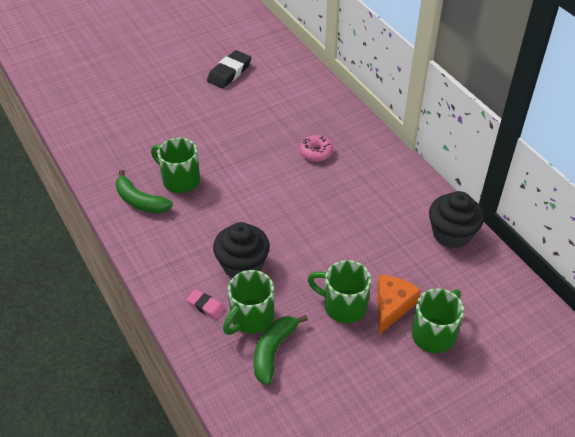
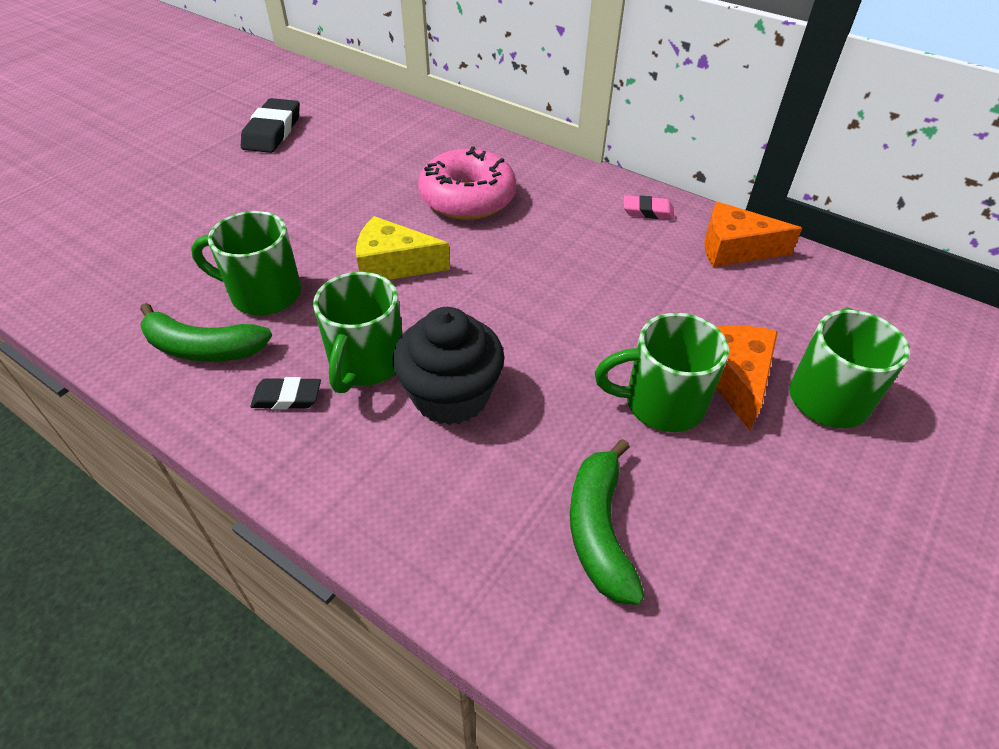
camera: 25 degrees left, 0 degrees up
pink eraser [186,289,225,319] -> pink eraser moved to [624,195,674,220]
green mug [223,270,274,335] -> green mug moved to [313,272,403,393]
pink donut [300,135,333,162] -> pink donut [418,146,516,220], size x1.78
black cupcake [429,191,484,248] -> orange cheese [704,202,802,267]
none -> black eraser [250,377,321,409]
none -> yellow cheese [356,216,450,280]

